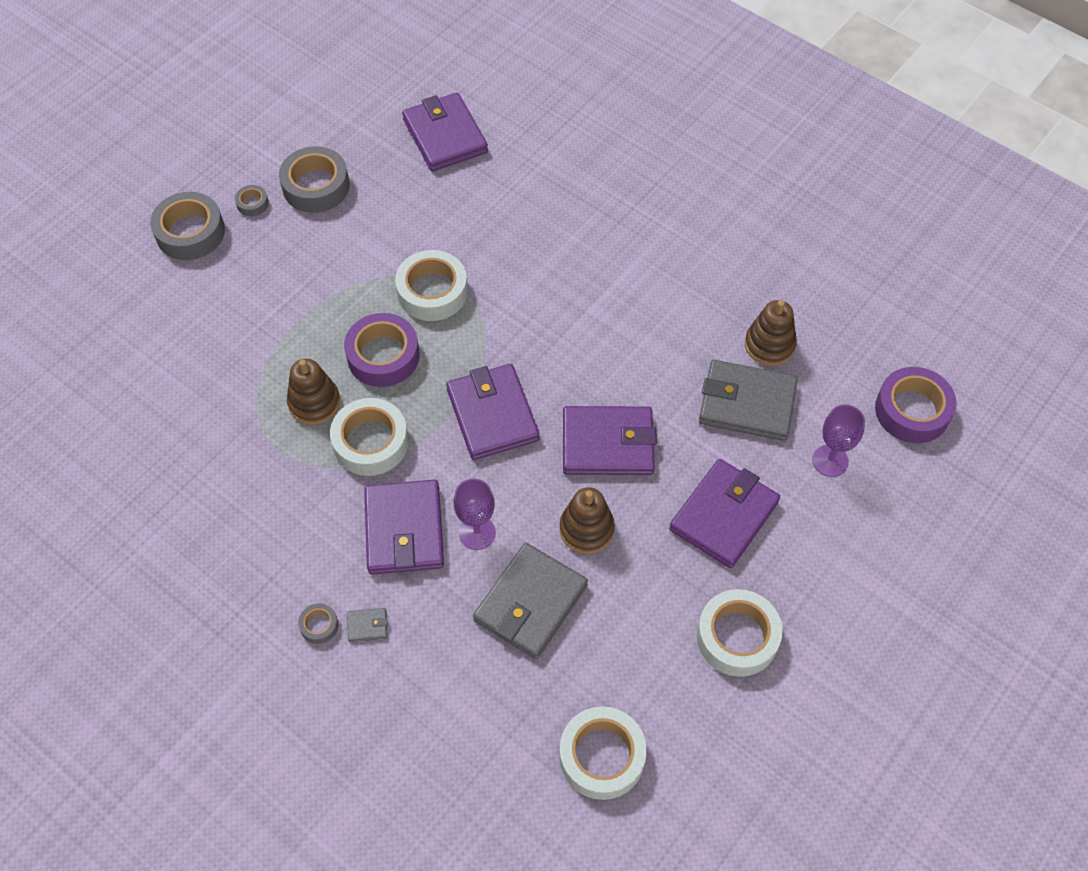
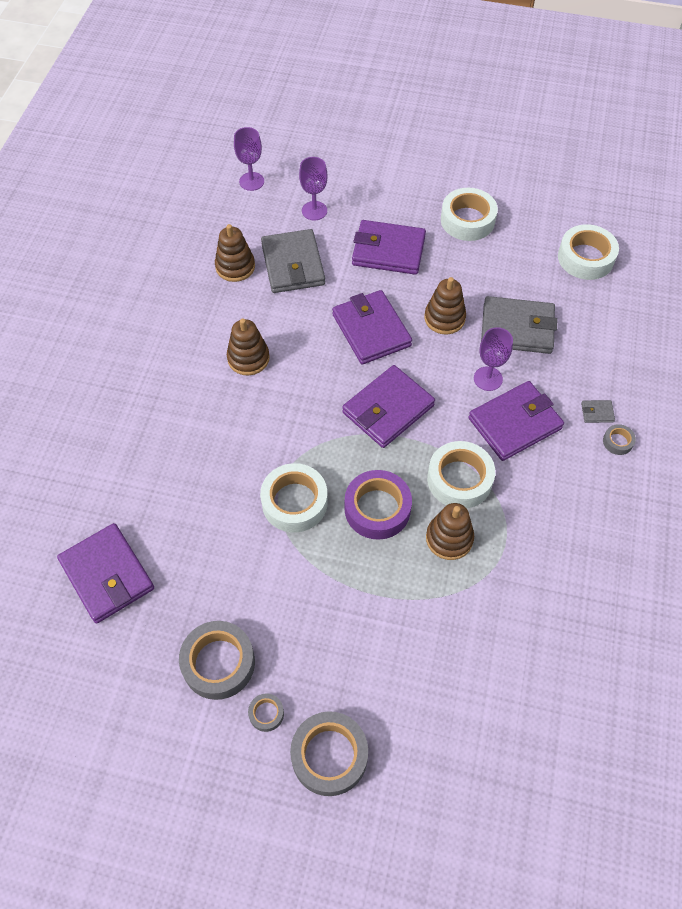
camera: 115 degrees left, 0 degrees up
grey wallet [347,608,388,642] -> grey wallet turned 60 degrees counterclockwise [581,400,615,423]
purple wallet [402,93,488,171] -> purple wallet turned 75 degrees counterclockwise [57,523,154,624]
purple tape [875,367,957,443] -> purple goblet [234,127,264,191]
none -> brown stacking toy [227,318,270,375]

